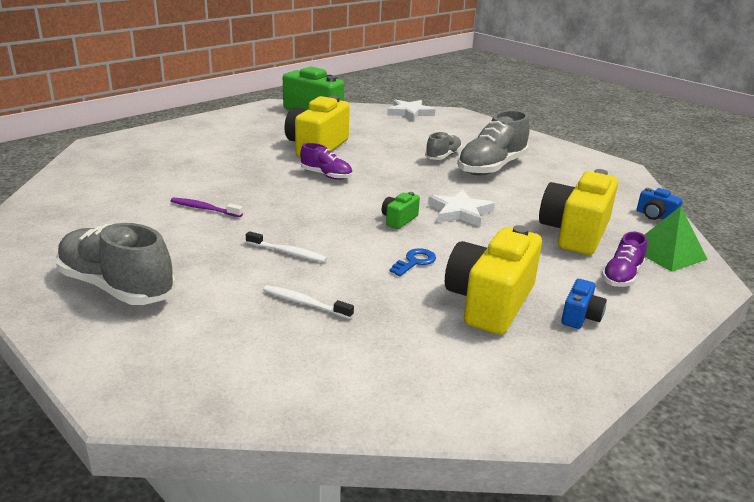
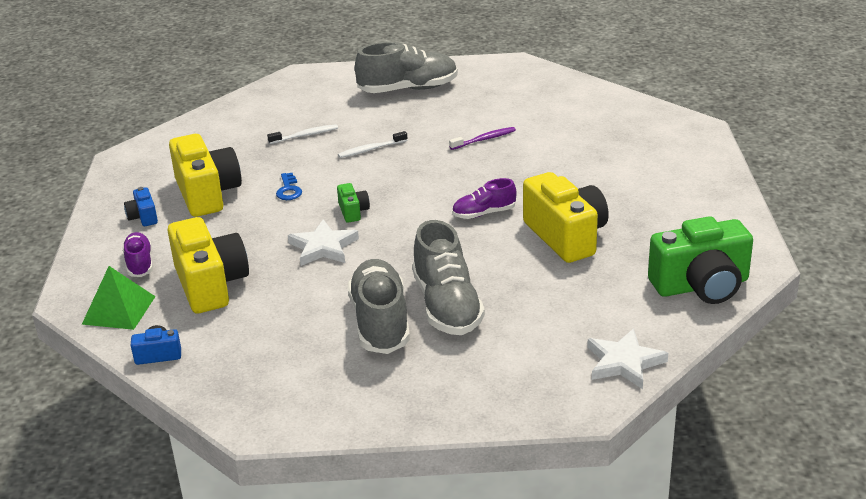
camera: 135 degrees right, 5 degrees up
grey shoe [425,132,462,160] -> grey shoe [412,220,485,335], size x1.82

